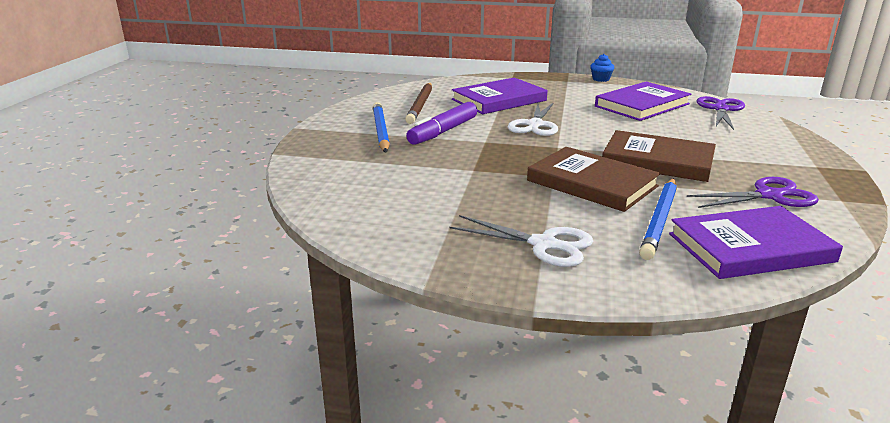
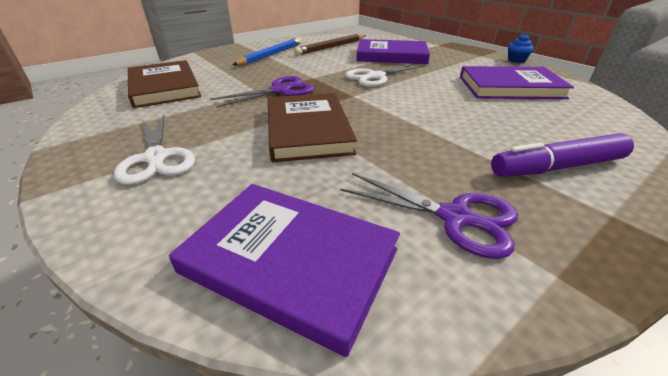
camera: 40 degrees right, 10 degrees up
purple marker [406,102,477,145] -> purple marker moved to [491,133,634,177]
brown book [602,130,716,182] -> brown book moved to [128,60,201,108]
blue pencil [639,178,677,260] -> none
purple scissors [697,96,745,130] -> purple scissors moved to [211,76,314,108]

